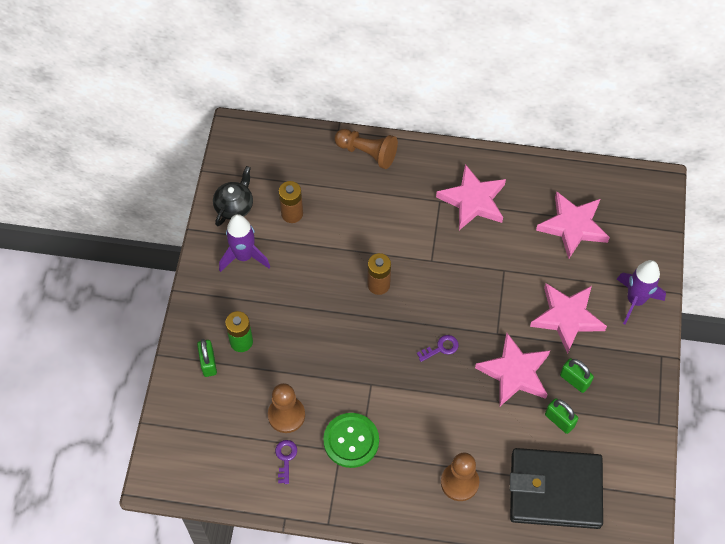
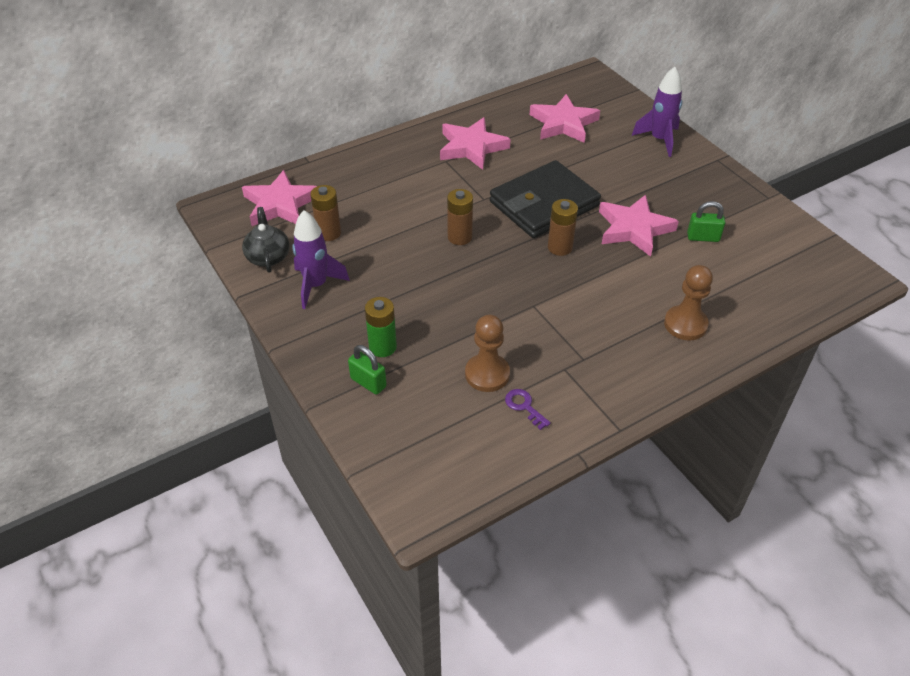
camera: 40 degrees left, 15 degrees down
green button [323,413,379,468] -> none
brown pawn [335,129,398,169] -> none
purple key [417,335,459,362] -> brown battery [548,199,578,256]
black wallet [510,448,603,529] -> black wallet moved to [490,160,601,238]
pink star [530,283,607,354] -> pink star moved to [242,170,317,226]
green padlock [560,358,594,393] -> none

